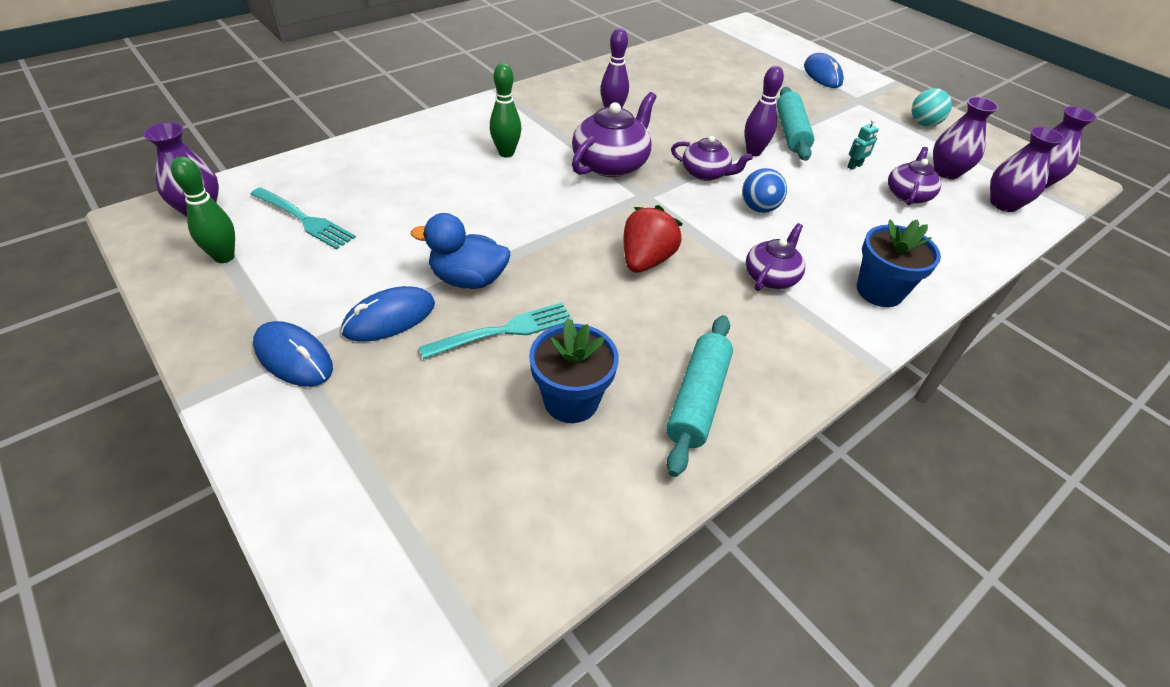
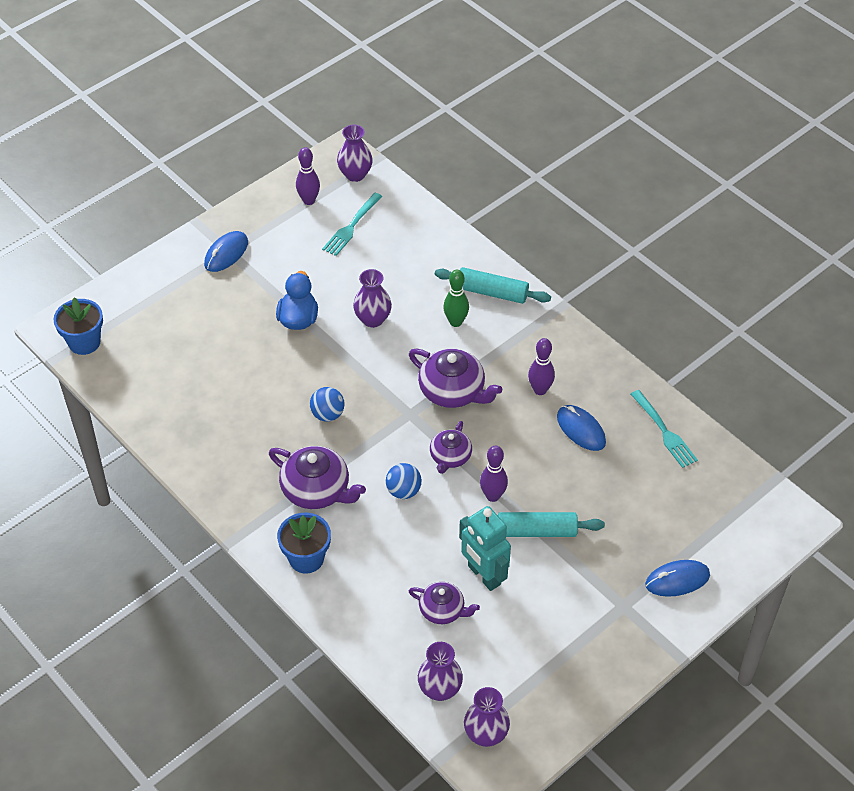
camera: 90 degrees right, 5 degrees up
green bowling pin [171,157,235,263] -> purple bowling pin [296,147,320,205]
blue mouse [341,286,435,342] -> blue mouse moved to [557,405,606,451]
turquoise fork [419,303,573,359] -> turquoise fork moved to [631,390,698,468]
blue flower pot [529,318,619,423] -> blue flower pot moved to [53,297,103,355]
red strawberry [624,205,683,273] -> blue ball [310,387,345,422]
turquoise rolling pin [666,315,733,477] -> turquoise rolling pin moved to [435,267,551,304]
purple teapot [746,223,805,291] -> purple teapot [269,446,366,509], size x1.61
turquoise robot [847,119,879,170] -> turquoise robot [459,506,511,591], size x2.41
turquoise ball [912,88,952,126] -> none
purple vase [933,97,999,179] -> purple vase moved to [353,269,392,328]

